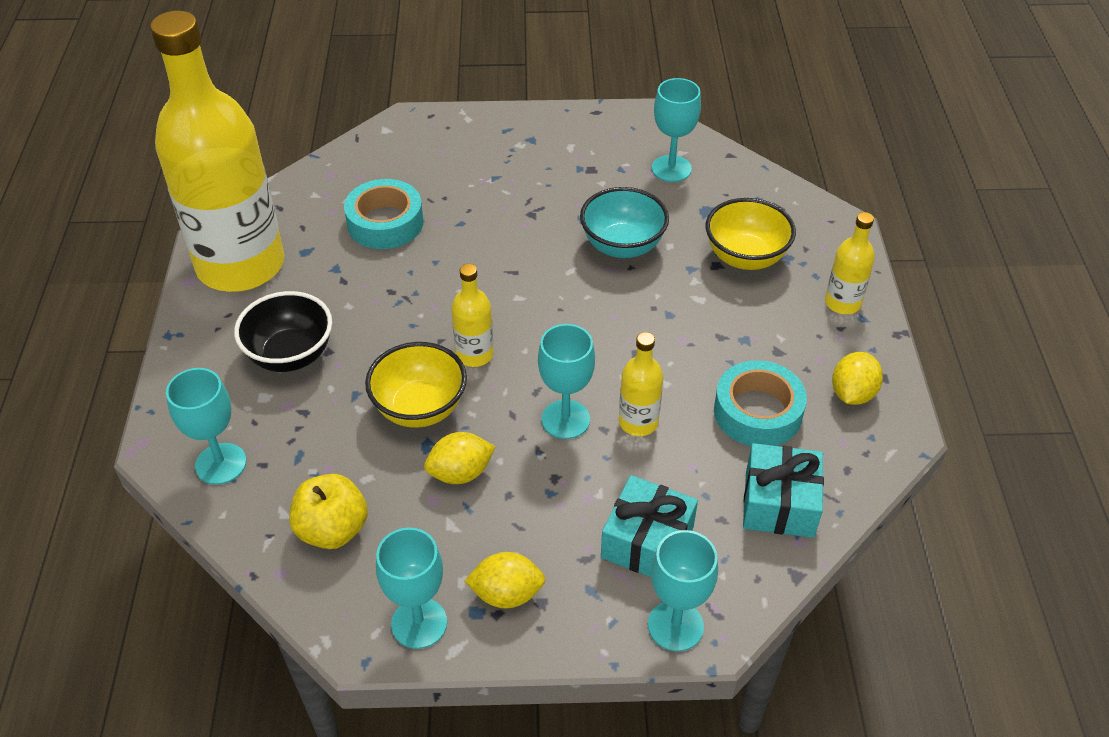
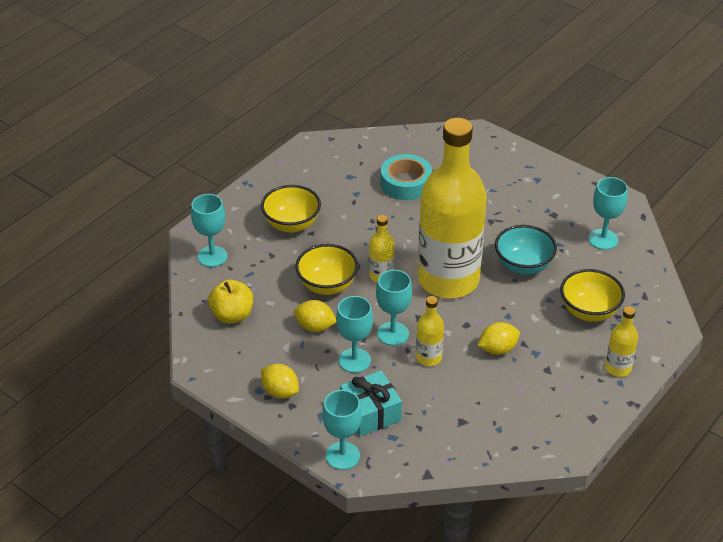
camera: 40 degrees right, 5 degrees down
yellow bottle [150,11,284,292] -> yellow bottle moved to [418,118,487,298]
black bowl [234,291,332,372] -> yellow bowl [261,185,321,233]
turquoise goblet [376,527,447,649] -> turquoise goblet moved to [336,296,373,373]
turquoise tape [714,360,807,446] -> none
turquoise gift [743,443,824,538] -> none
yellow lemon [832,352,883,405] -> yellow lemon moved to [477,322,520,355]

